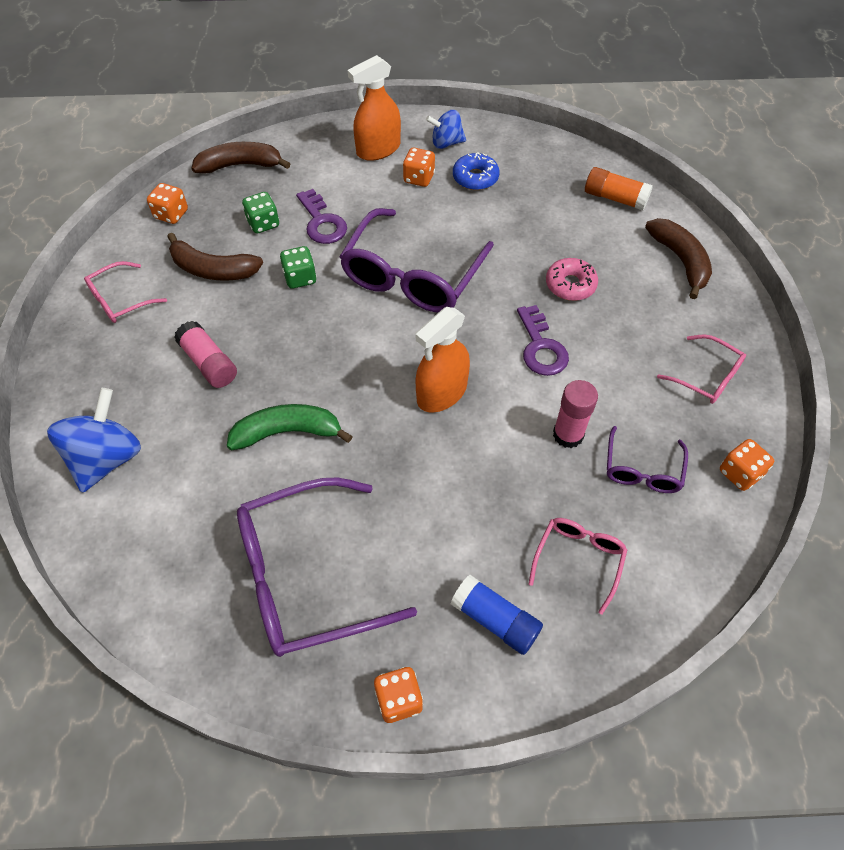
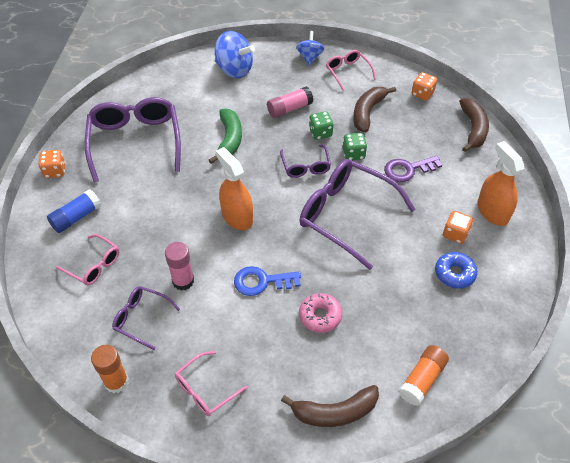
camera: 100 degrees right, 5 degrees down
green dice [242,192,279,233] -> green dice moved to [309,111,334,140]
blue spinning top [426,110,466,149] -> blue spinning top moved to [296,31,325,66]
purple key [517,305,569,376] -> blue key [234,266,301,296]
orange dice [720,439,774,491] -> orange glue stick [91,345,129,394]
none -> purple glasses [280,144,331,178]

